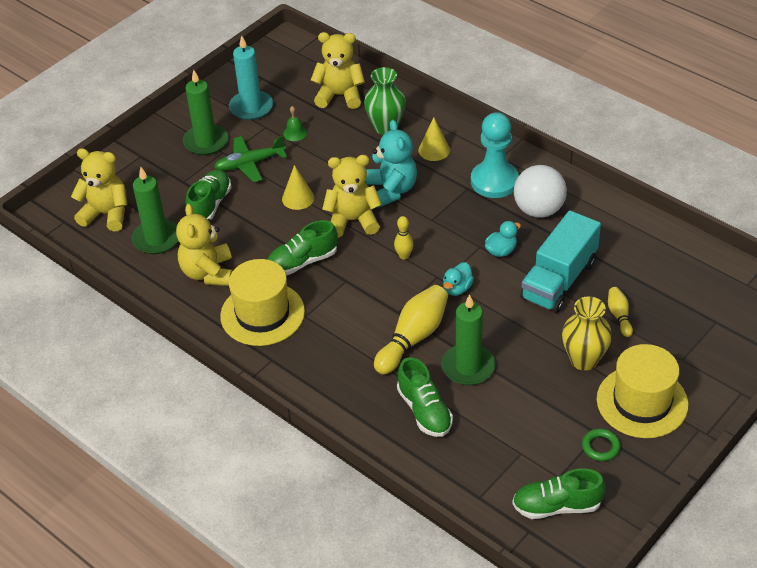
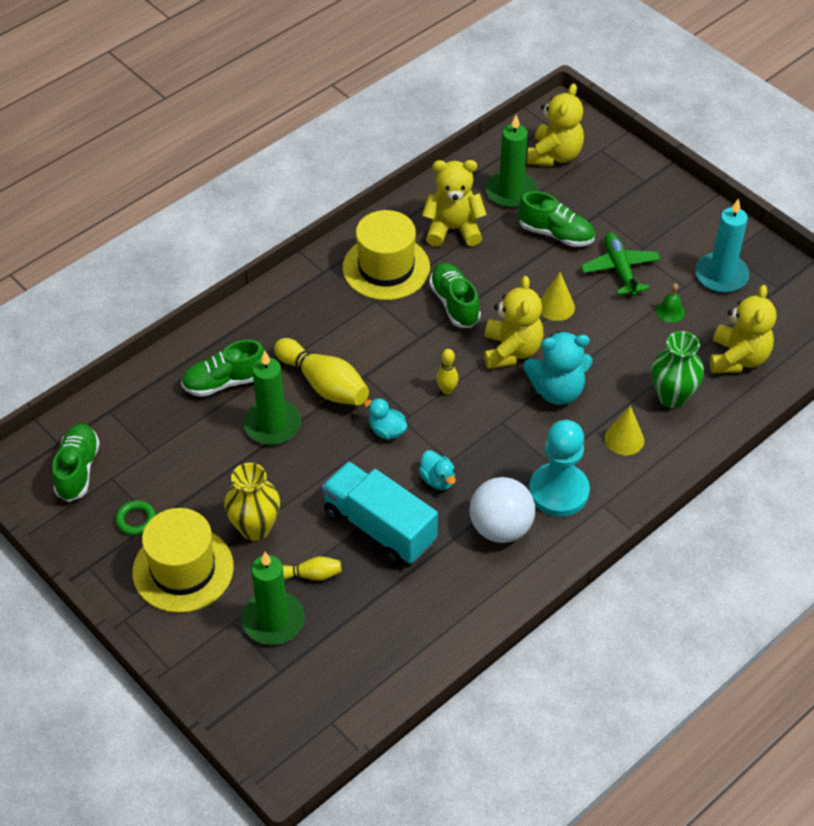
camera: 95 degrees right, 5 degrees up
green candle [183,70,228,155] -> green candle moved to [242,552,305,645]

